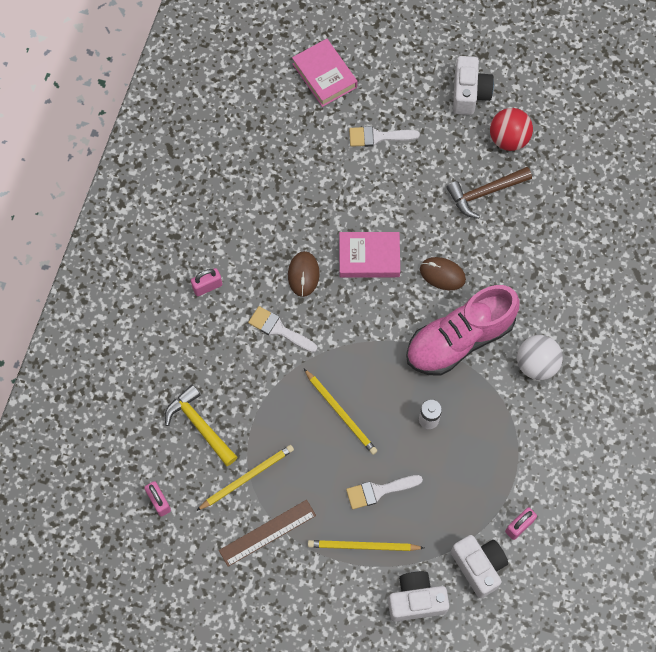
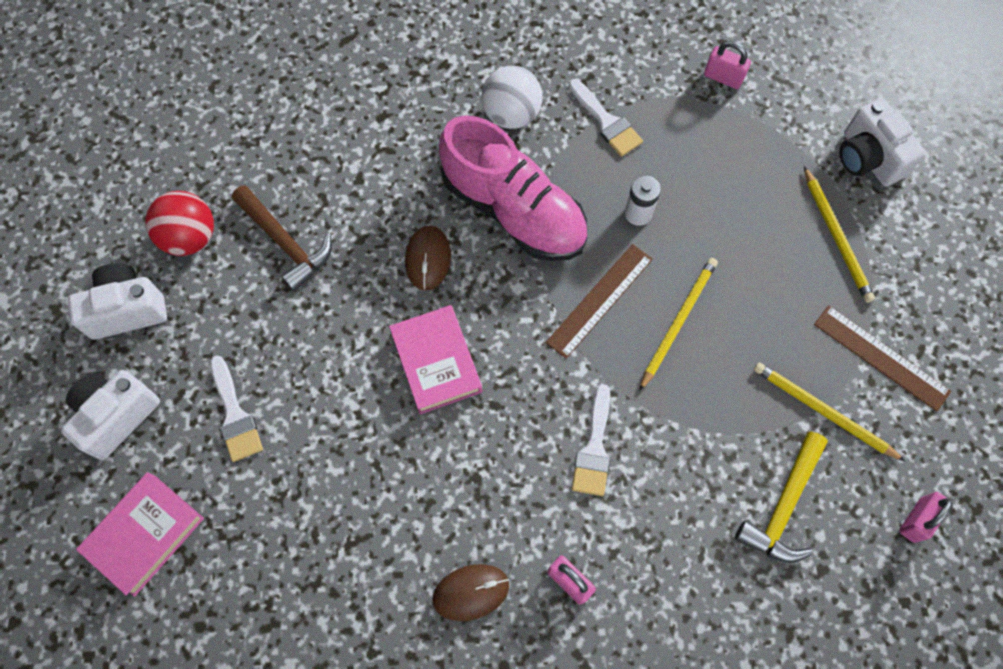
camera: 110 degrees left, 0 degrees up
brown mouse [288,251,320,297] -> brown mouse moved to [432,564,509,621]
white brush [346,475,423,509] -> white brush moved to [569,79,643,157]
white camera [451,535,508,598] -> white camera moved to [61,370,160,460]
none -> brown ruler [546,244,653,359]

